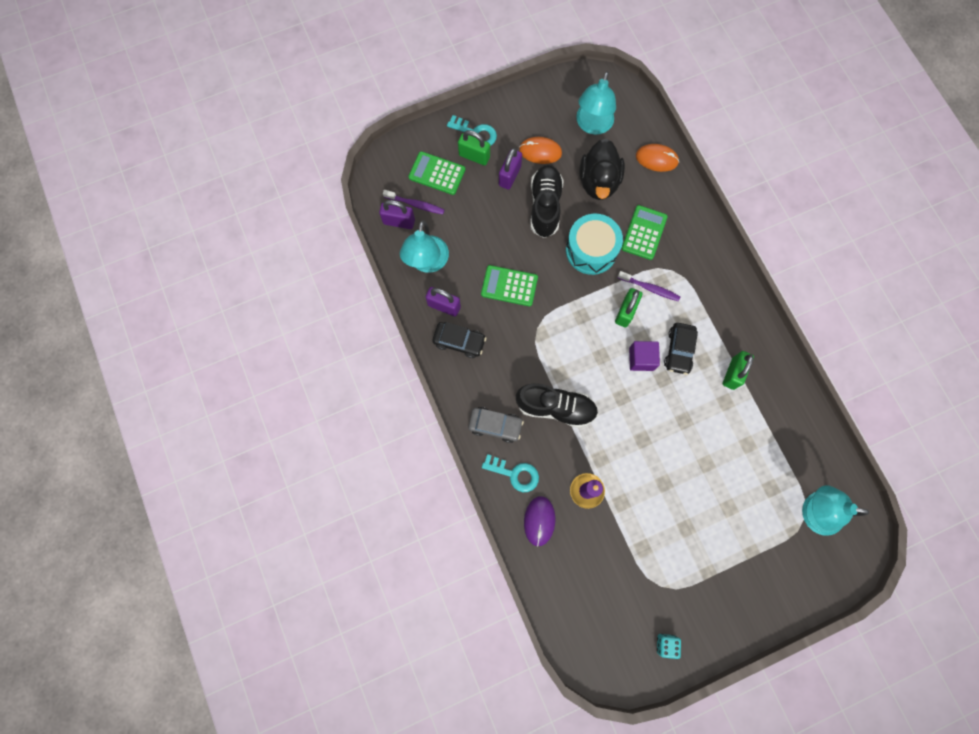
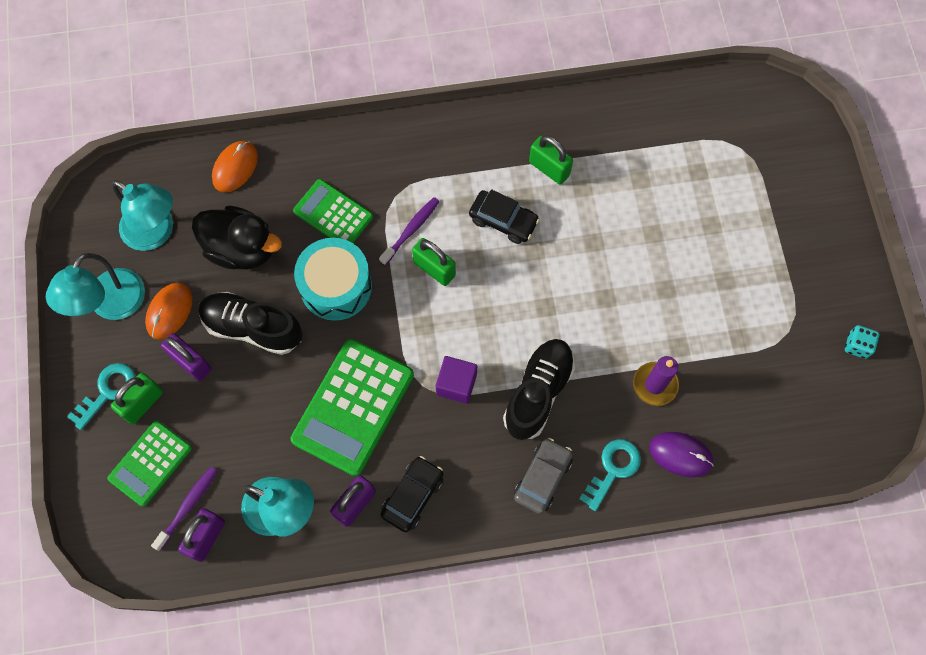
camera: 75 degrees left, 5 degrees down
green calculator [481,265,538,306] -> green calculator [291,339,414,476], size x1.64
purple cube [629,341,660,371] -> purple cube moved to [436,356,477,404]
turquoise lamp [802,485,869,536] -> turquoise lamp moved to [46,253,145,320]

